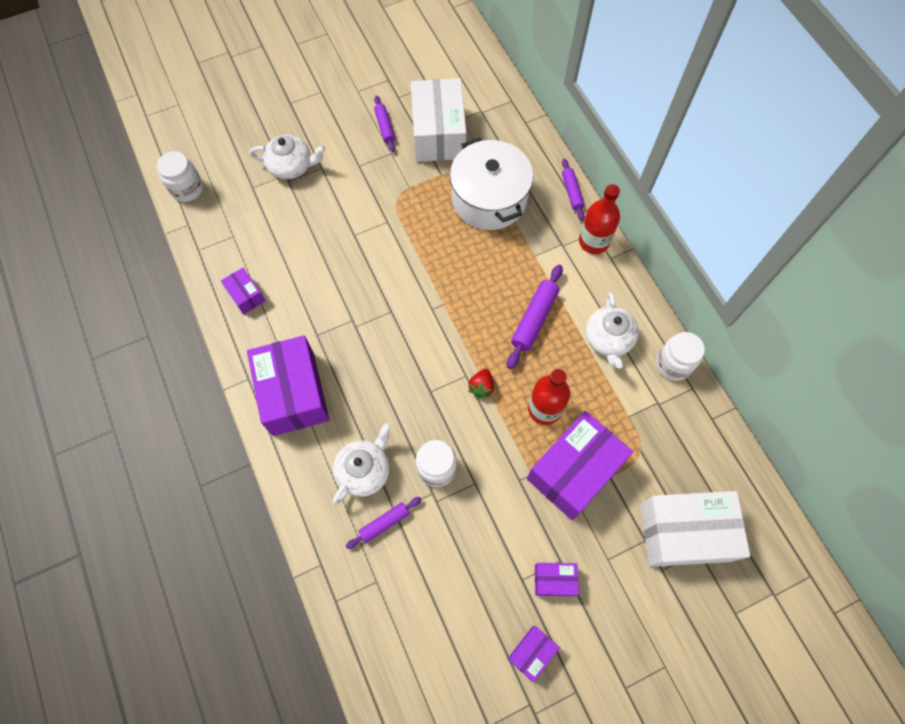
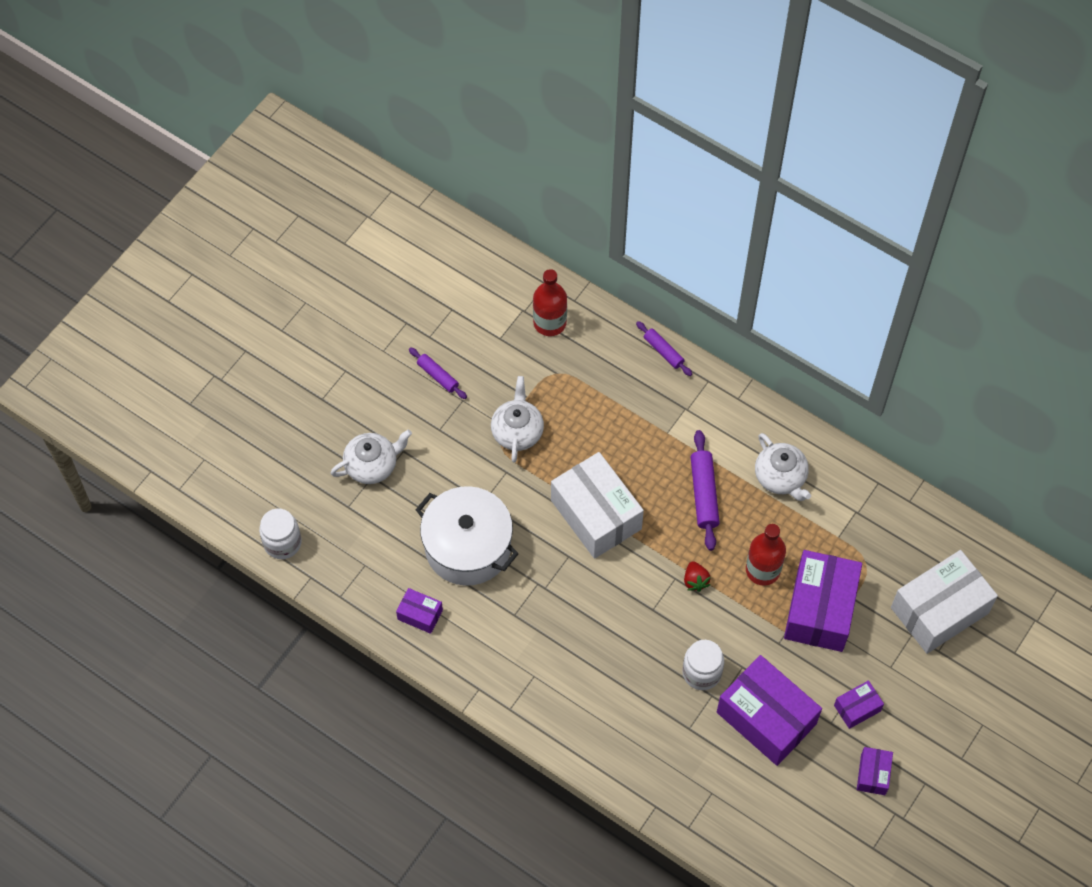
camera: 30 degrees left, 5 degrees down
purple box [247,335,329,436] -> purple box moved to [717,655,822,766]
white teapot [333,423,391,505] -> white teapot moved to [491,376,544,463]
purple rolling pin [346,497,422,549] -> none
white box [411,78,466,162] -> white box moved to [551,452,644,559]
white pot [450,137,533,230] -> white pot moved to [416,486,519,586]
red bottle [579,184,620,254] -> red bottle moved to [533,269,567,336]
white jar [656,332,705,381] -> none

